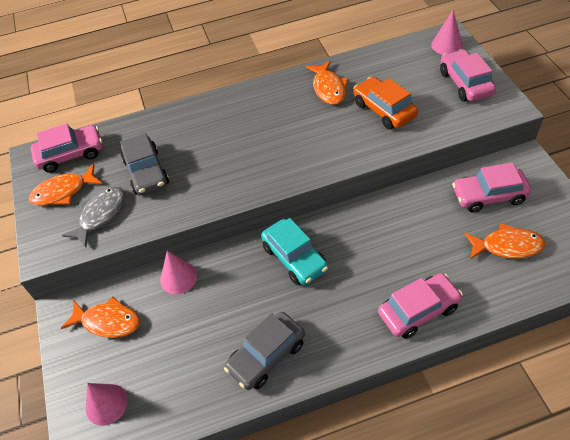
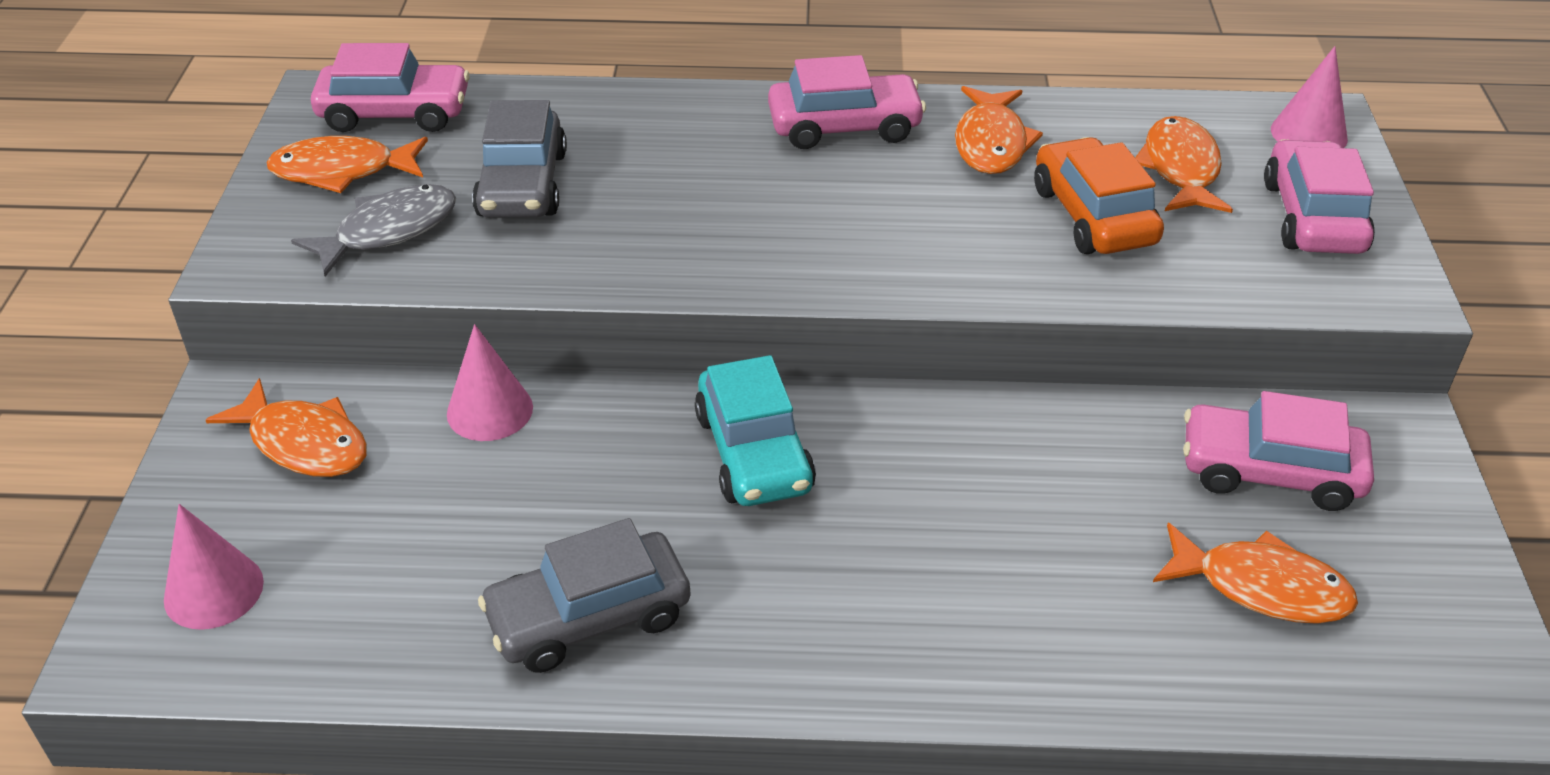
camera: 15 degrees right, 10 degrees down
pink car [378,273,463,339] -> pink car moved to [768,55,926,149]
none -> orange fish [1135,116,1233,213]

